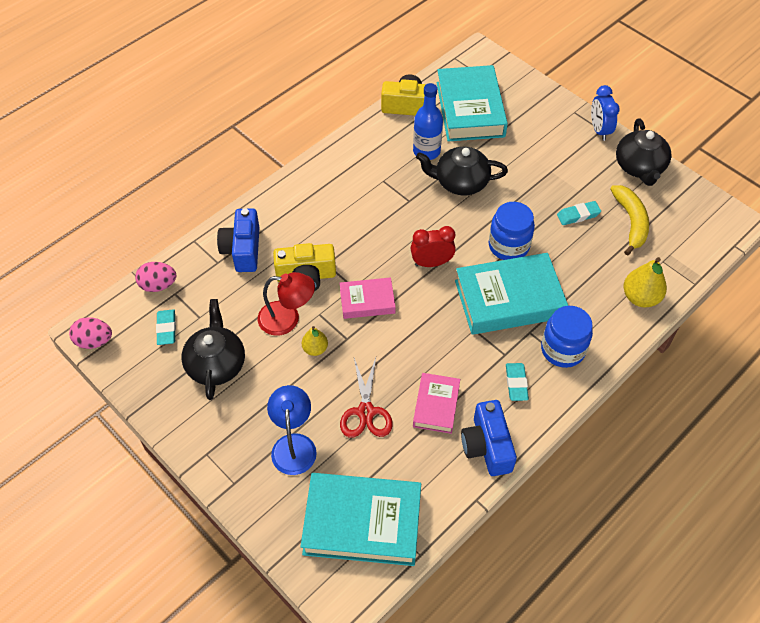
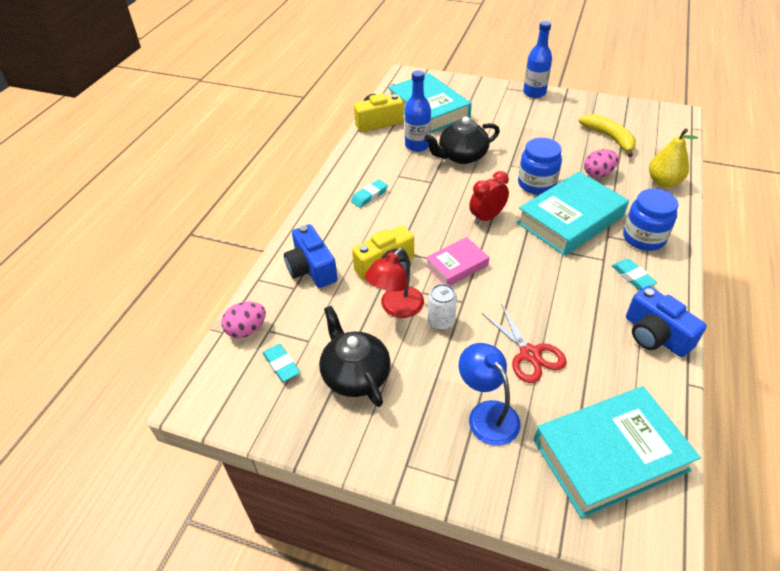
camera: 25 degrees left, 10 degrees down
pink egg [69,317,112,349] -> pink egg moved to [584,149,619,178]
red lamp [258,272,315,336] -> red lamp turned 150 degrees clockwise [365,248,424,318]
yellow pear [302,326,328,356] -> white can [428,284,457,330]
pink book [413,373,460,434] -> none
turquoise eraser [557,201,601,225] -> turquoise eraser moved to [351,179,388,208]
blue clock [591,85,620,141] -> blue bottle [523,21,552,98]
black teapot [616,118,672,186] -> none

